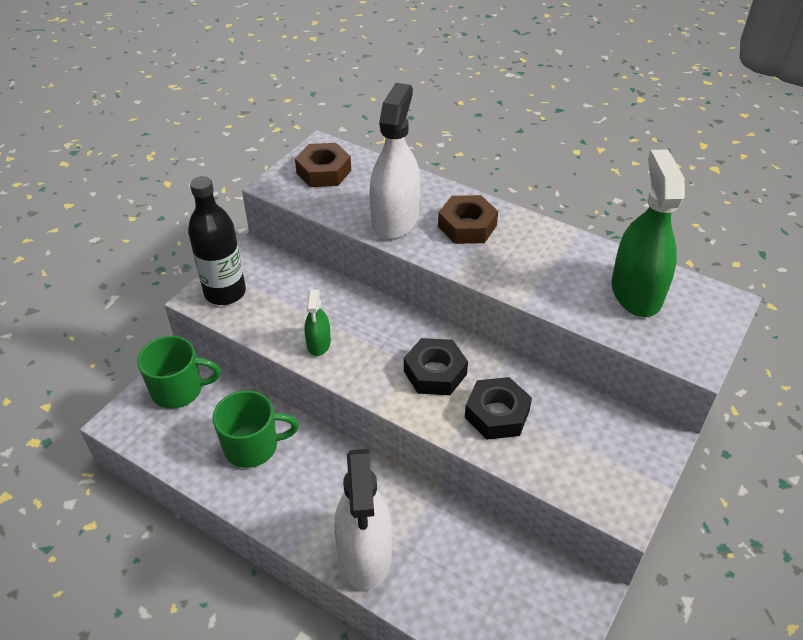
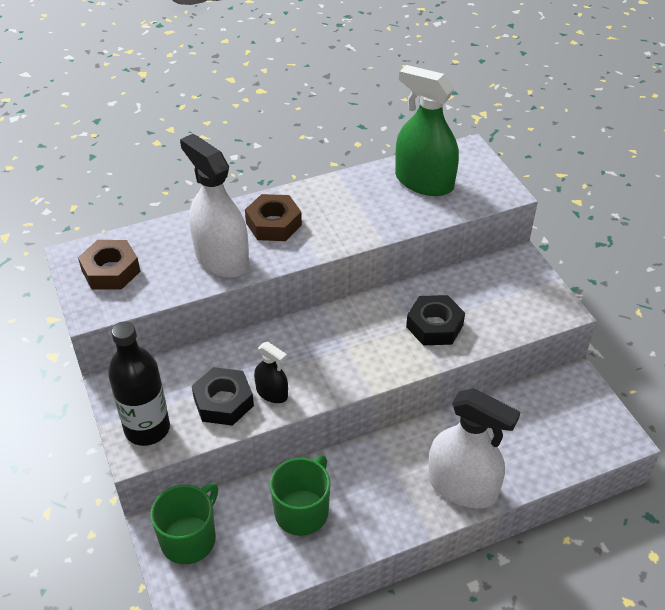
camera: 55 degrees left, 0 degrees up
green spray bottle [304,289,331,356] -> black spray bottle [254,342,288,403]
black nut [404,338,468,395] -> black nut moved to [192,367,254,426]

